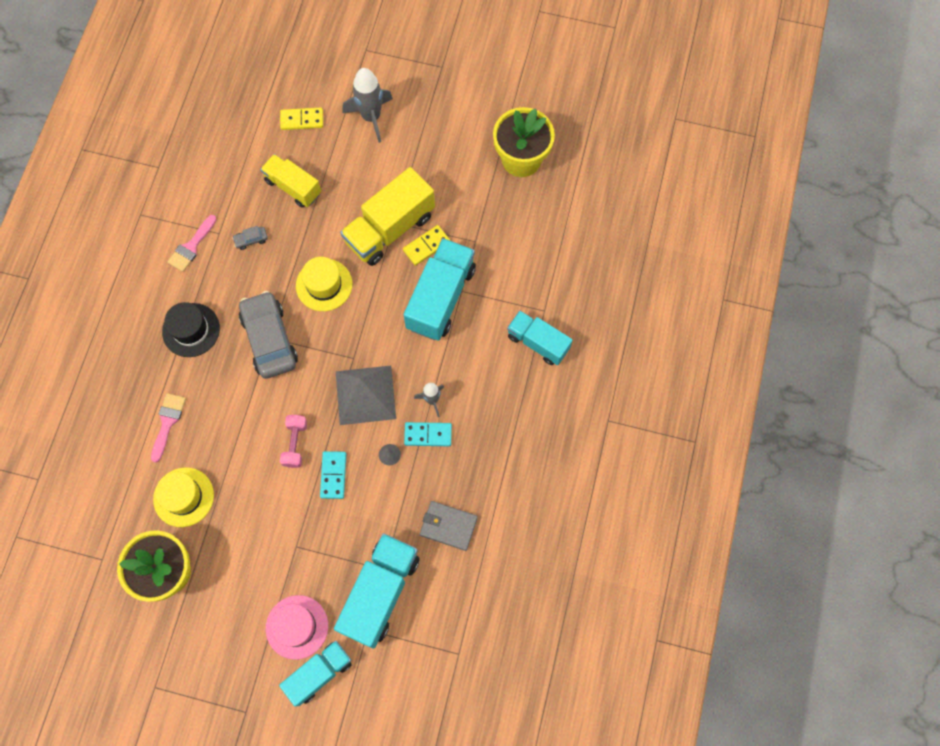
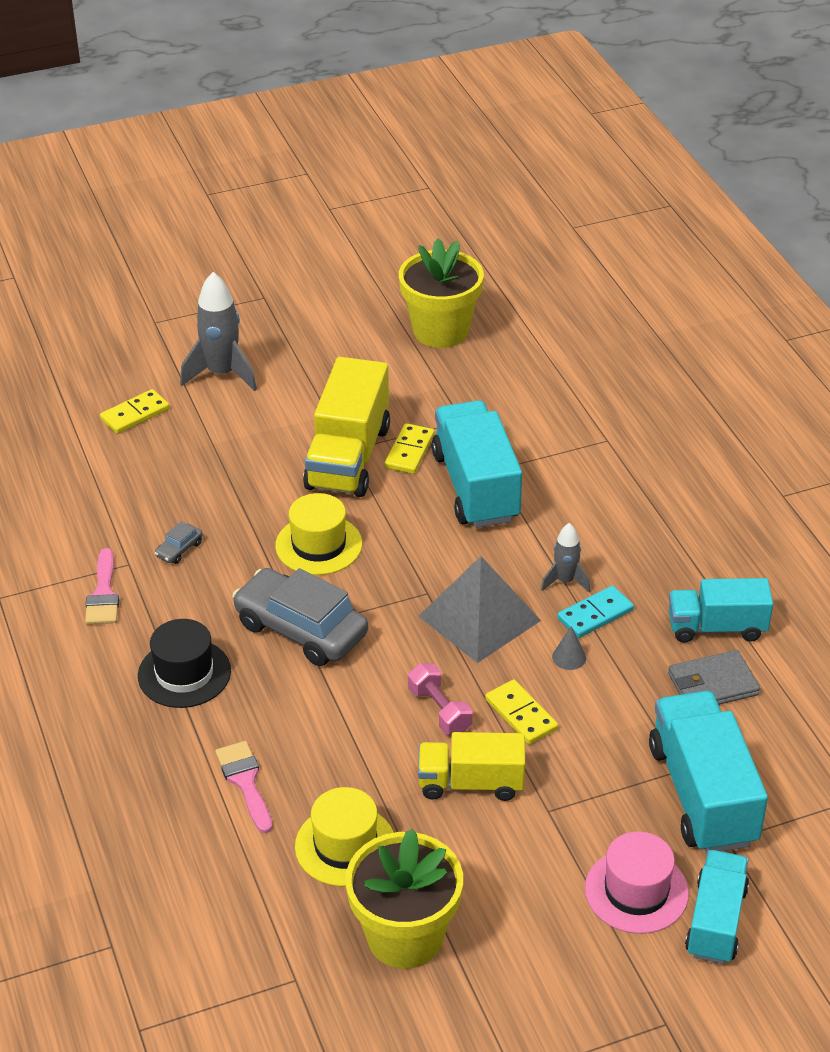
camera: 35 degrees left, 30 degrees down
yellow truck [260,154,321,208] -> yellow truck moved to [418,732,525,801]
turquoise domino [320,451,346,499] -> yellow domino [485,680,558,744]
turquoise truck [507,311,573,365] -> turquoise truck moved to [669,578,773,643]

